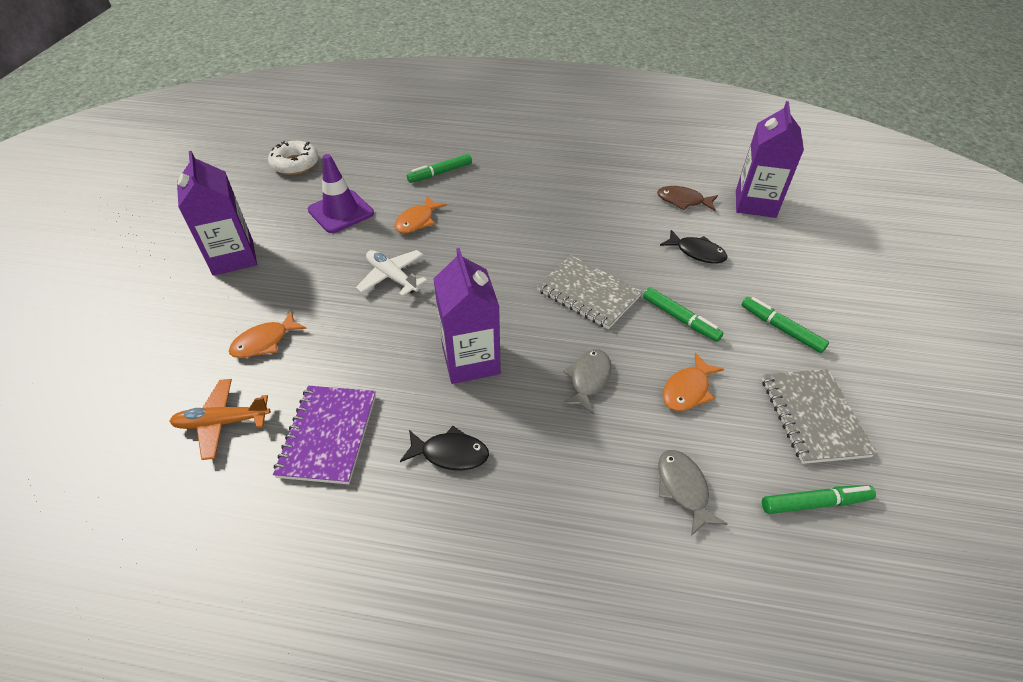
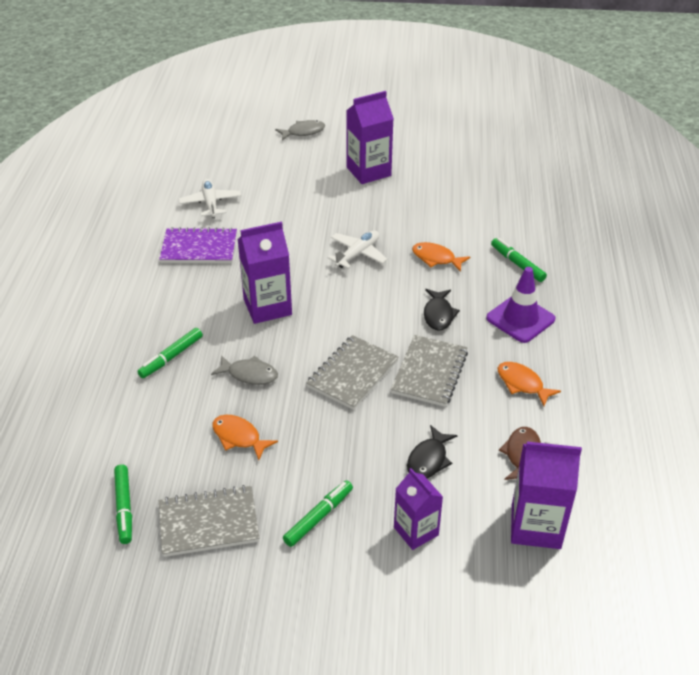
camera: 85 degrees right, 5 degrees down
orange plane [169,379,270,460] -> white plane [179,179,241,218]
orange fish [229,310,307,358] -> orange fish moved to [498,362,561,406]
white donut [268,141,319,175] -> none
purple traffic cone [308,154,374,233] -> purple traffic cone moved to [486,267,555,343]
black fish [400,426,489,470] -> black fish moved to [424,289,460,331]
green marker [643,287,723,342] -> green marker moved to [137,328,203,378]
grey fish [658,450,728,536] -> grey fish moved to [275,120,325,141]
none -> grey notebook [390,335,468,407]
none -> purple carton [394,468,443,550]

